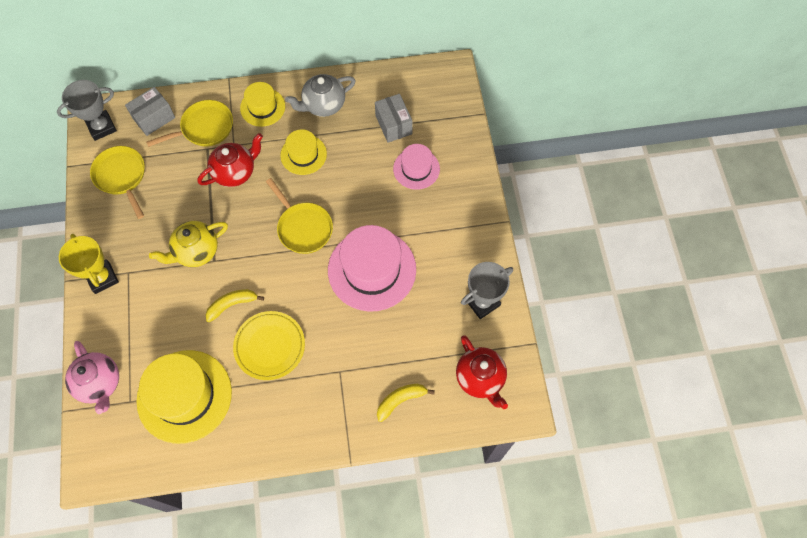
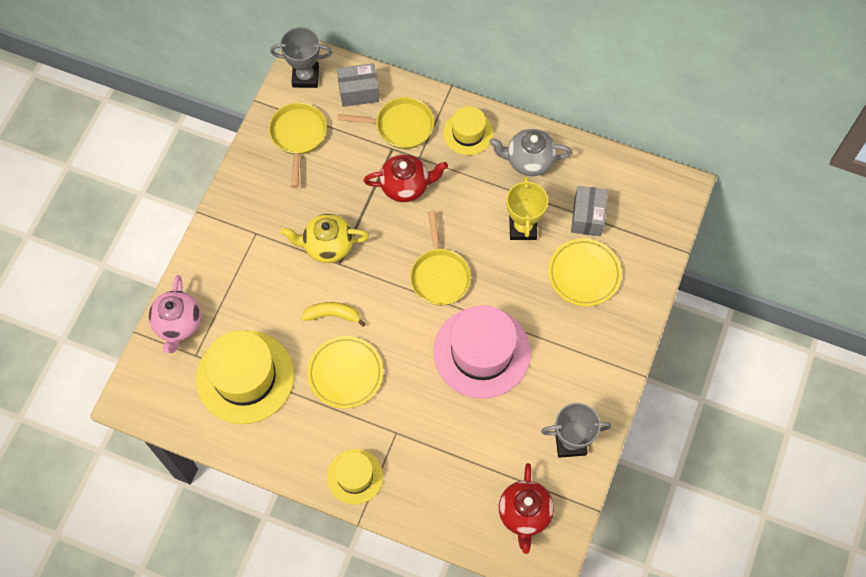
camera: 30 degrees right, 0 degrees up
yellow trophy [59,234,119,294] -> yellow trophy moved to [506,176,548,240]
yellow hat [280,129,327,175] -> yellow hat moved to [327,449,383,505]
yellow banana [377,384,435,422] -> none
pink hat [393,144,440,190] -> yellow plate [548,238,622,306]

